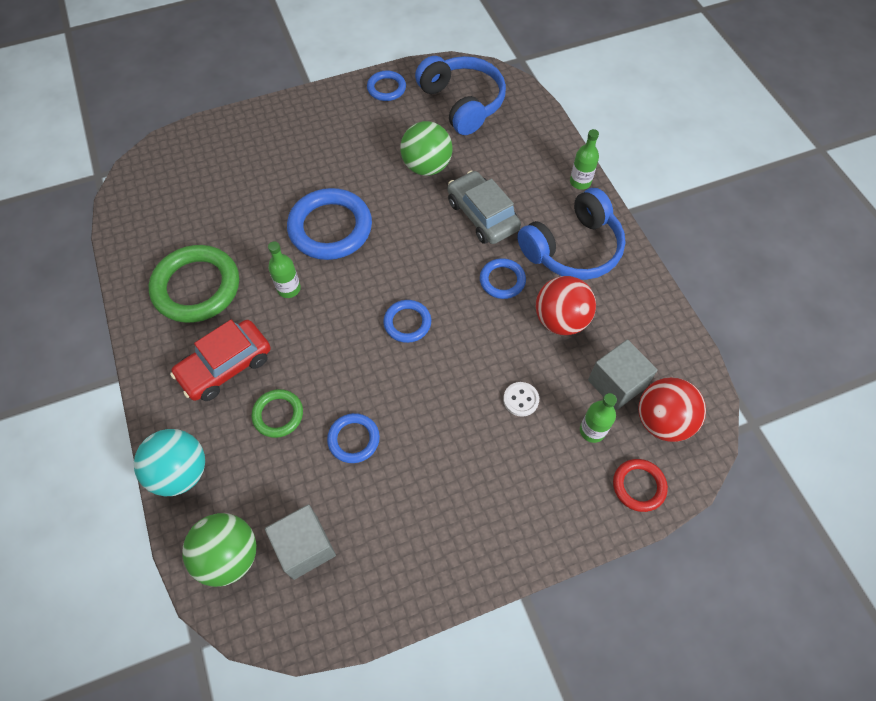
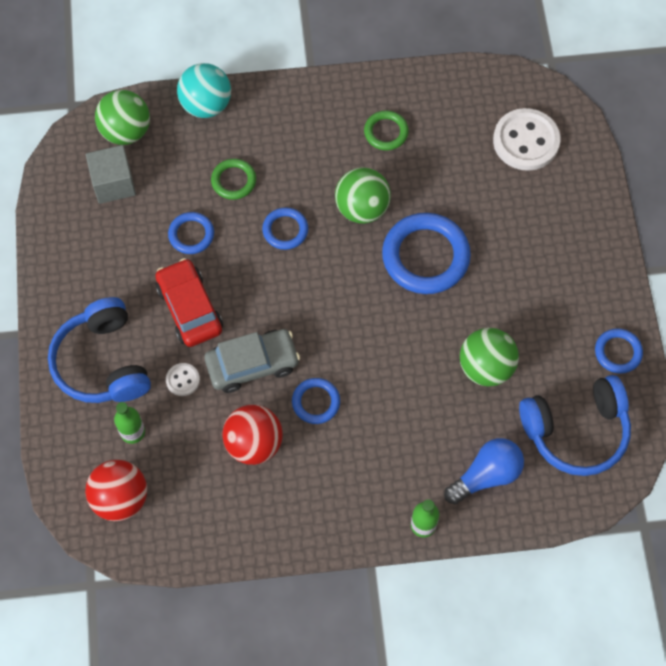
camera: 105 degrees right, 5 degrees up
green ring [149,245,239,323] -> green ring [364,110,409,151], size x0.53
red car [170,320,271,401] -> red car moved to [155,258,223,347]
green bottle [268,241,301,298] -> green ball [335,167,391,224]
blue ring [383,300,431,343] -> blue ring moved to [262,207,308,250]
grey car [448,171,521,244] -> grey car moved to [204,329,300,393]
blue headphones [517,188,626,280] -> blue headphones moved to [48,297,151,403]
grey cube [588,339,658,410] -> none
red ring [613,459,668,512] -> none
none -> blue light bulb [444,438,524,504]
none -> white button [493,108,561,171]

